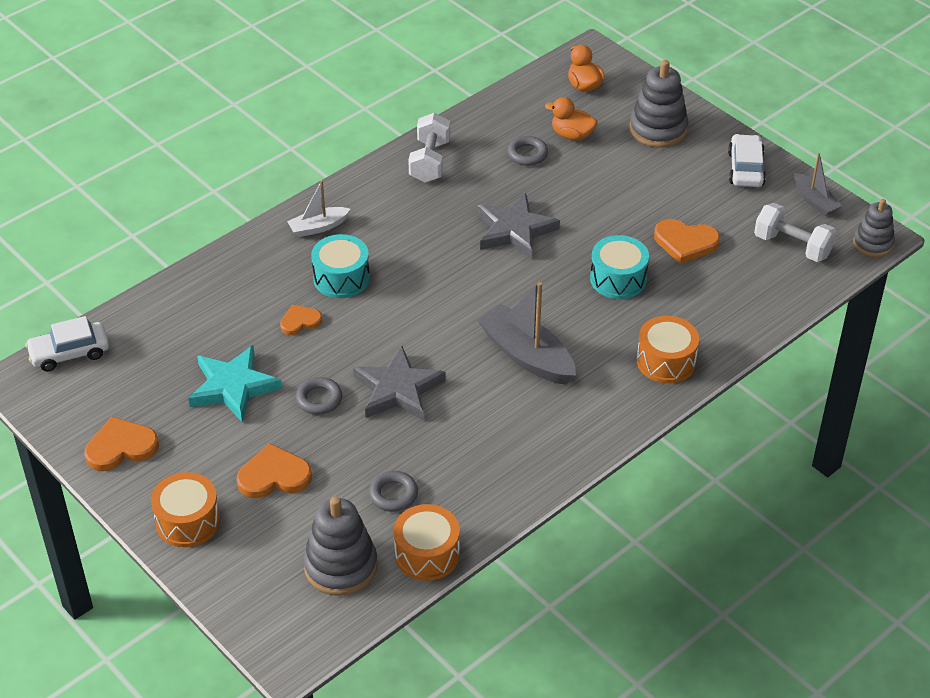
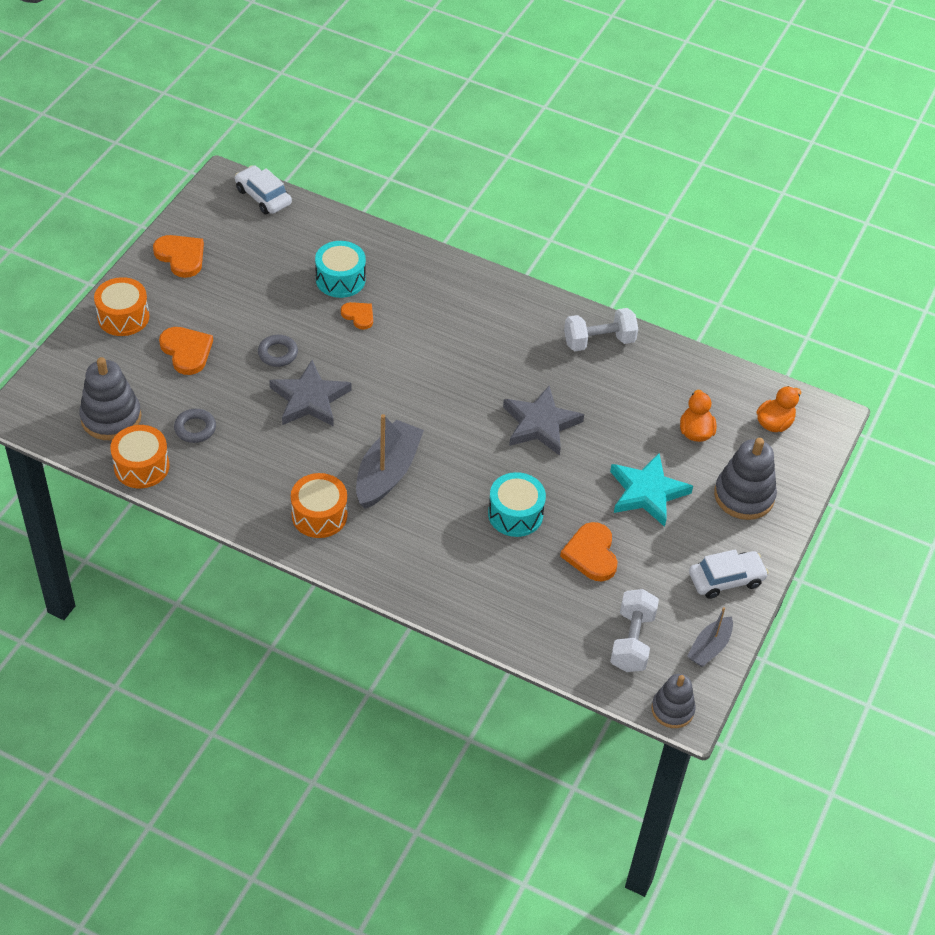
camera: 65 degrees right, 5 degrees up
turquoise star [188,345,282,422] -> turquoise star moved to [610,453,693,527]
white boat [287,180,350,237] -> none
turquoise drum [311,234,370,298] -> turquoise drum moved to [315,241,366,298]
grey ring [508,136,548,166] -> none
orange drum [637,316,699,383] -> orange drum moved to [291,473,347,538]

